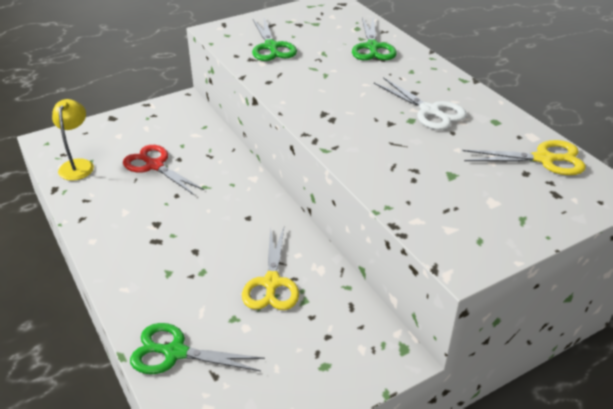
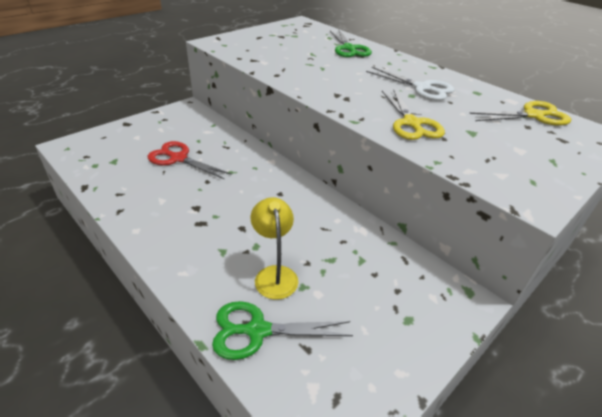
camera: 15 degrees left, 0 degrees up
yellow lamp [52,99,94,181] -> yellow lamp moved to [251,197,298,300]
yellow scissors [242,226,299,310] -> yellow scissors moved to [382,89,445,140]
green scissors [252,18,297,61] -> none

